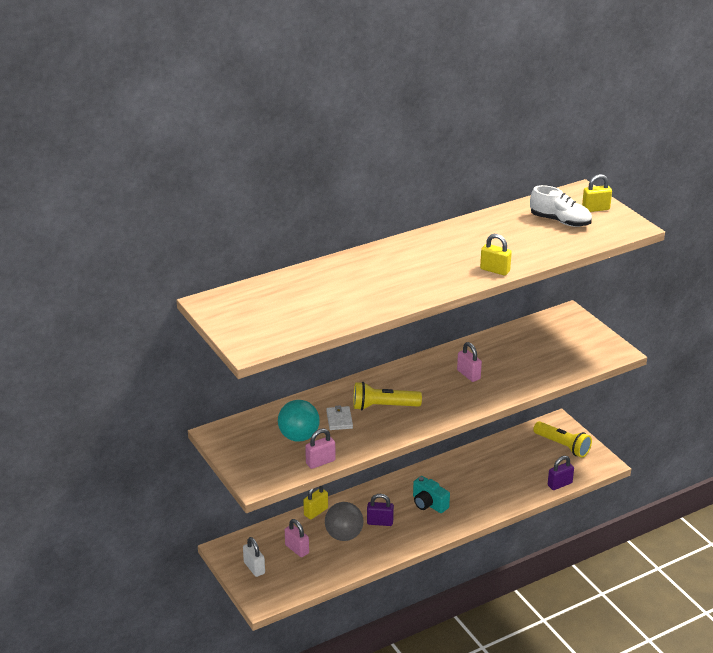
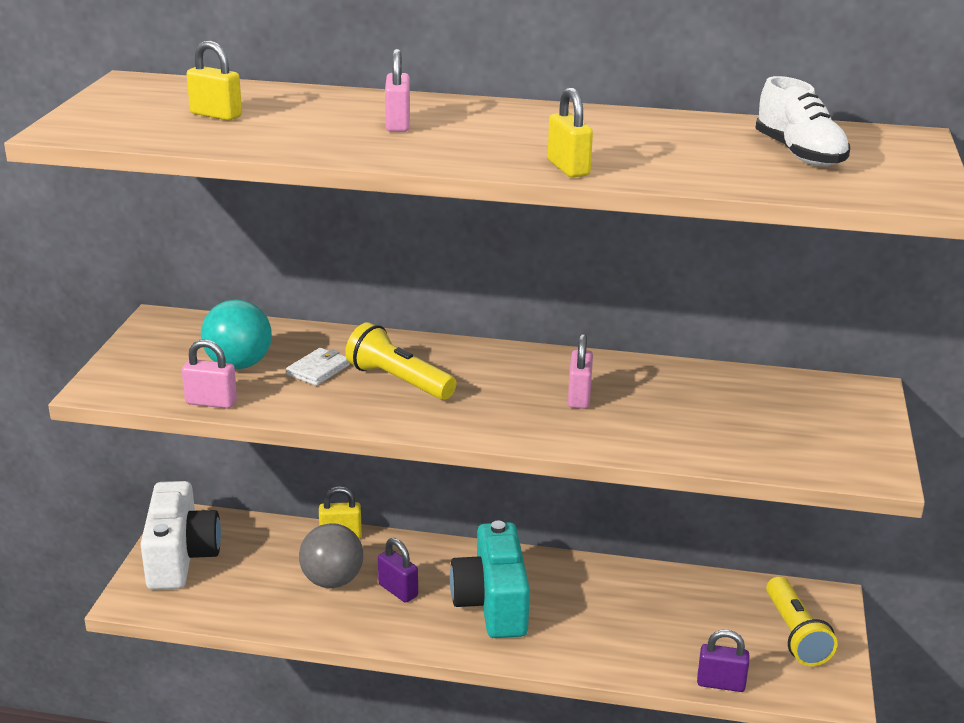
camera: 40 degrees right, 5 degrees down
white padlock [243,537,265,577] -> white camera [140,481,221,590]
pink padlock [285,519,309,557] -> pink padlock moved to [385,49,410,132]
turquoise camera [413,476,450,513] -> turquoise camera [450,521,530,638], size x1.66
yellow padlock [582,174,612,212] -> yellow padlock moved to [187,41,242,121]

